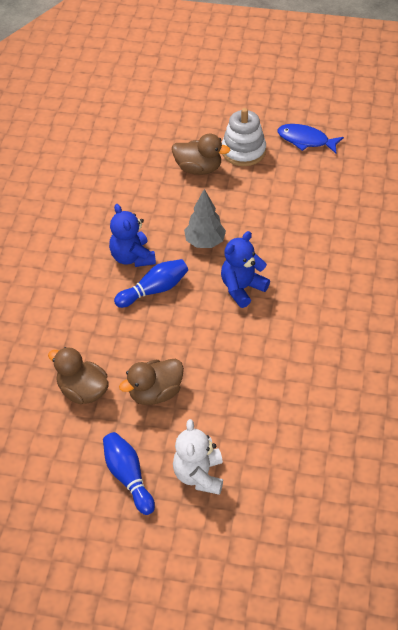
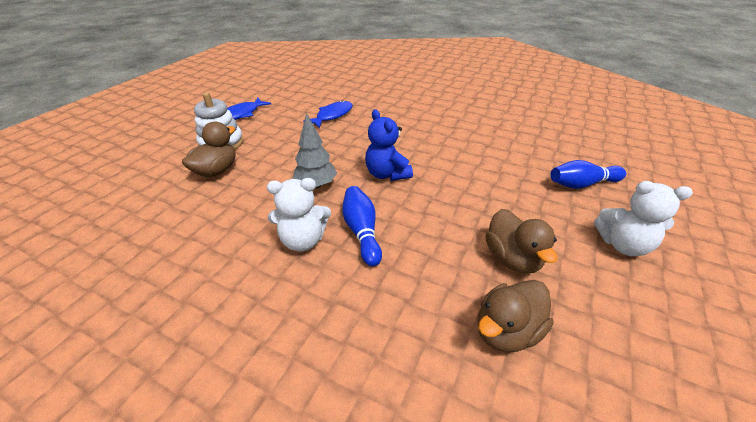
camera: 75 degrees left, 10 degrees down
blue bowling pin [103,432,155,515] -> blue bowling pin moved to [550,160,626,189]
blue teddy bear [109,204,156,267] -> white teddy bear [267,178,331,252]
none -> blue fish [303,100,353,128]

